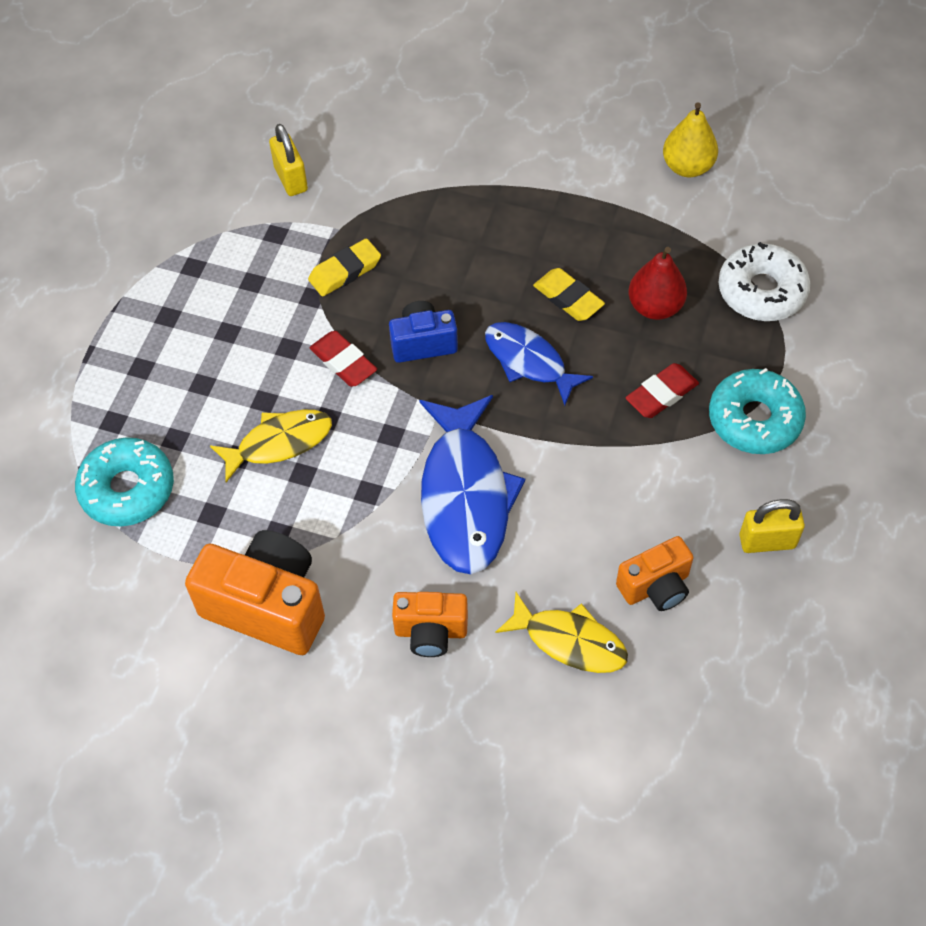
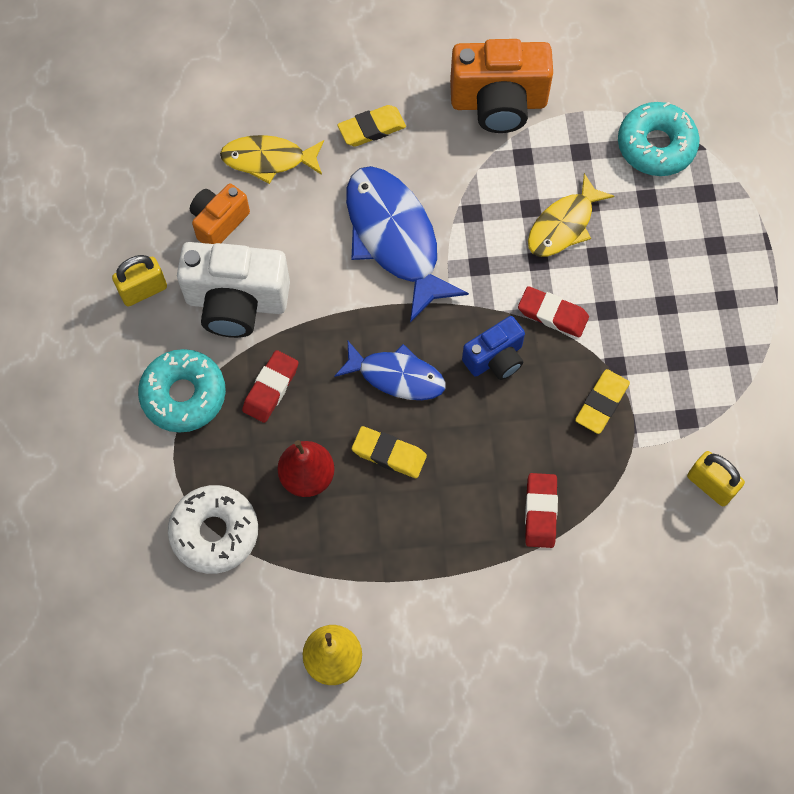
camera: 155 degrees right, 10 degrees up
orange camera [392,592,468,657] -> yellow eraser [337,105,406,146]
none -> white camera [177,242,290,338]
none -> red eraser [525,473,558,548]

